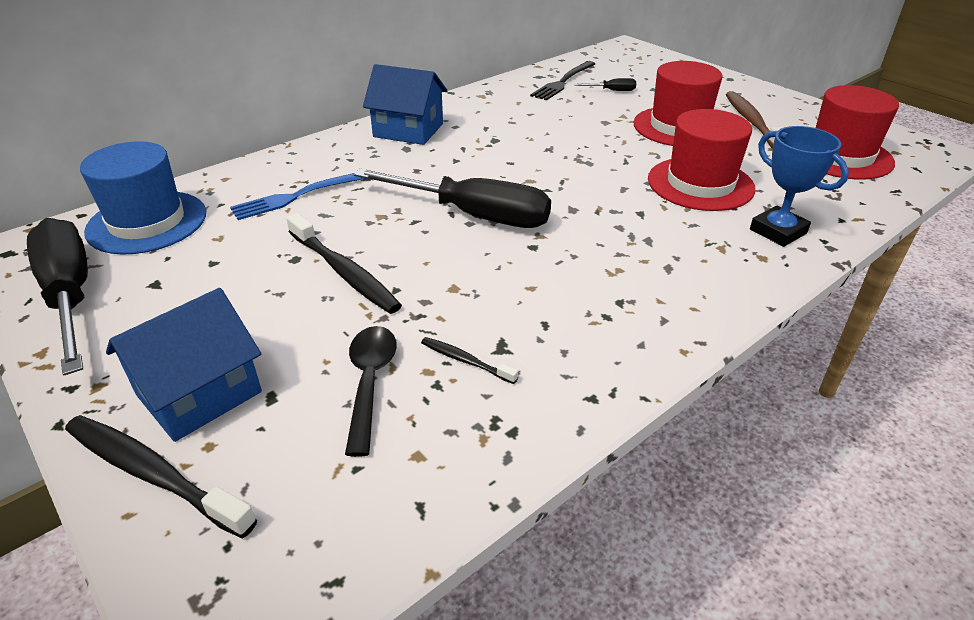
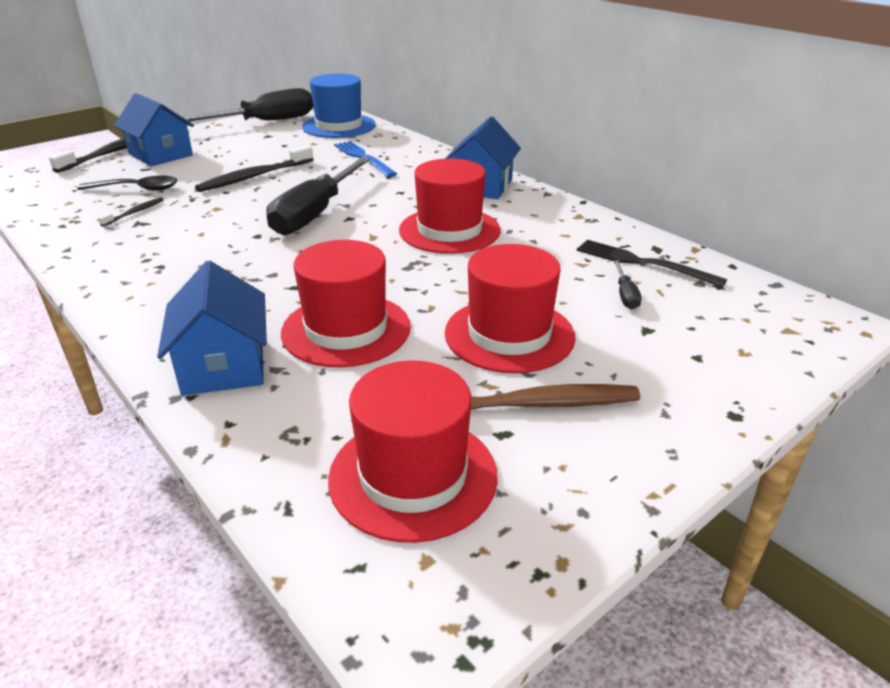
camera: 90 degrees right, 5 degrees down
blue trophy [750,126,849,247] -> blue house [157,261,267,396]
none -> red hat [399,158,501,254]

